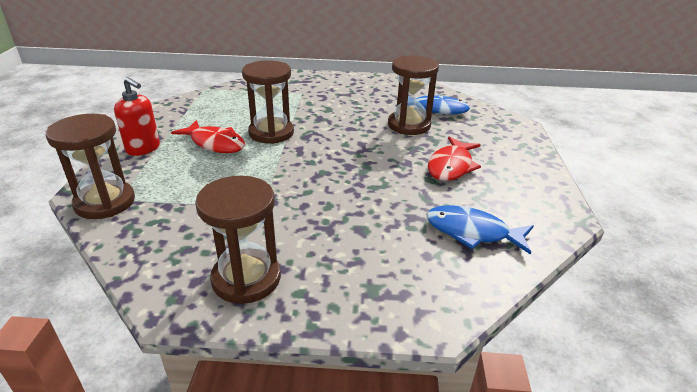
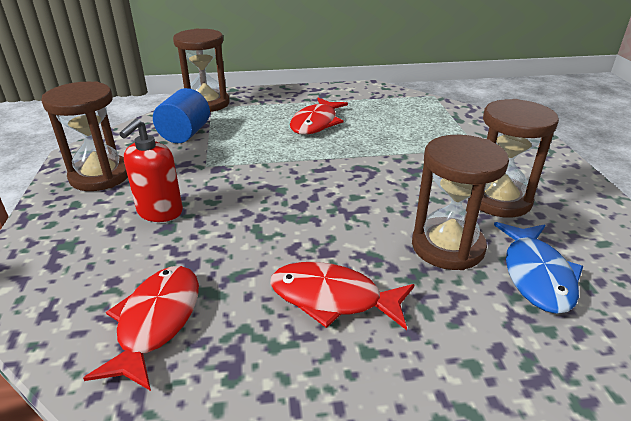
camera: 80 degrees right, 0 degrees up
red soap dispenser [114,77,160,156] -> red soap dispenser moved to [119,119,183,222]
brown hourglass [242,60,294,144] -> brown hourglass moved to [480,99,559,217]
blue fish [426,205,534,255] -> red fish [83,266,199,391]
none -> blue cylinder [153,88,210,143]

